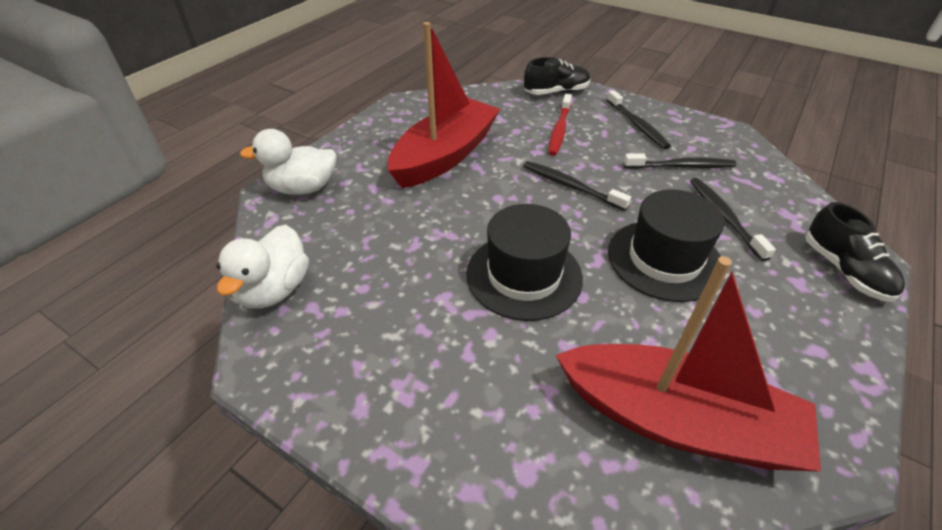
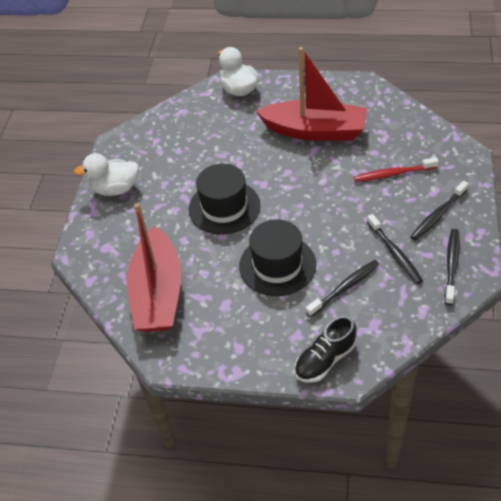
camera: 70 degrees right, 5 degrees up
white duck [216,225,309,309] -> white duck moved to [74,153,139,196]
black toothbrush [523,161,631,211] -> black toothbrush moved to [445,229,460,305]
black shoe [524,57,590,95] -> none

